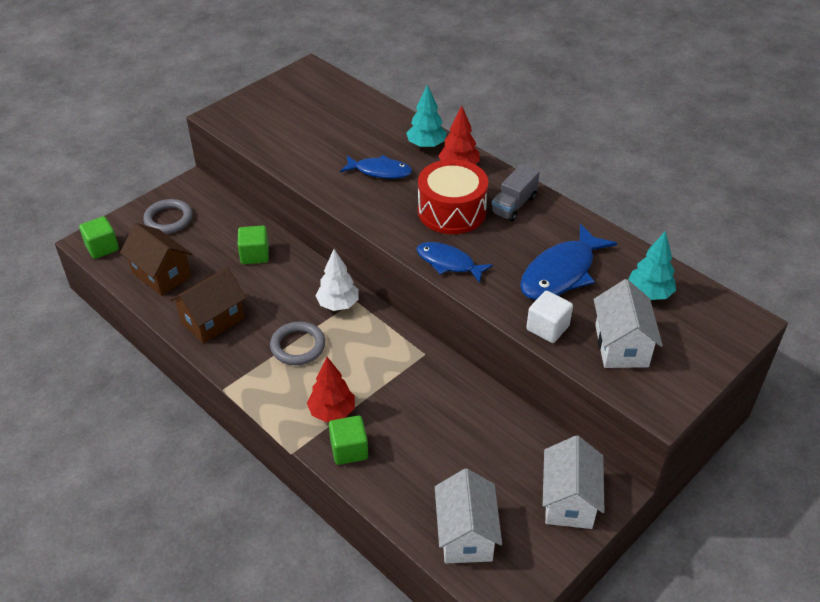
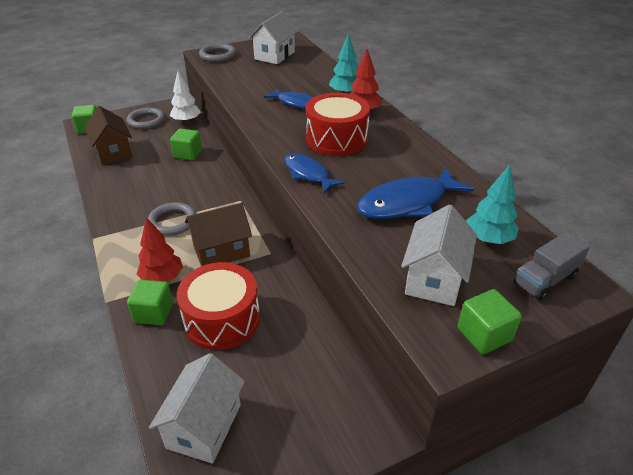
camera: 20 degrees right, 5 degrees down
brown house [170,267,246,344] -> brown house moved to [185,203,252,266]
white tree [315,249,359,311] -> white tree moved to [170,71,201,123]
grey truck [491,164,540,222] -> grey truck moved to [514,232,590,301]
white cube [526,291,573,343] -> none
white house [543,435,605,529] -> white house moved to [249,11,298,64]
none -> red drum [177,262,260,350]
none -> grey ring [199,43,236,62]
none -> green cube [457,289,522,354]

